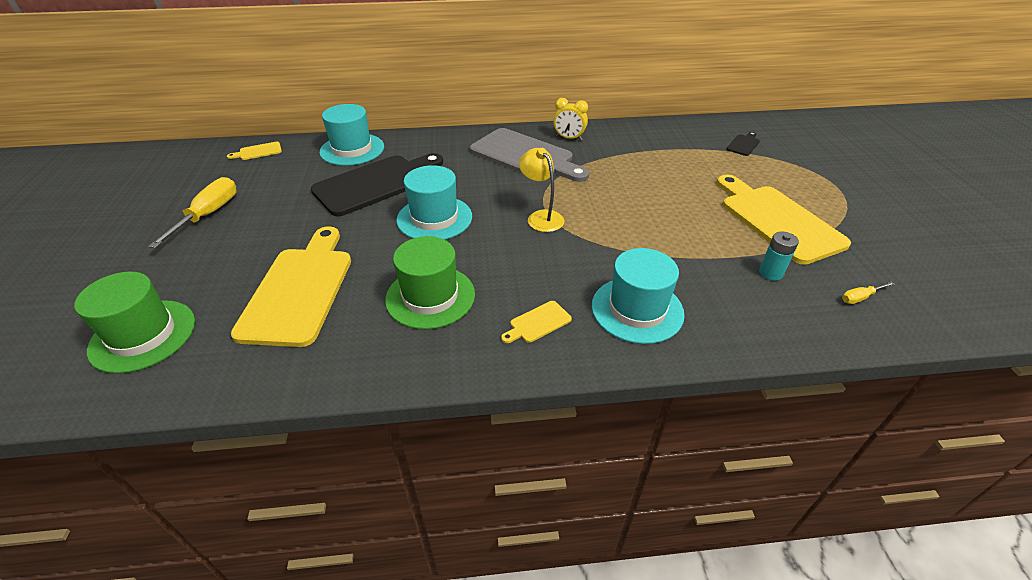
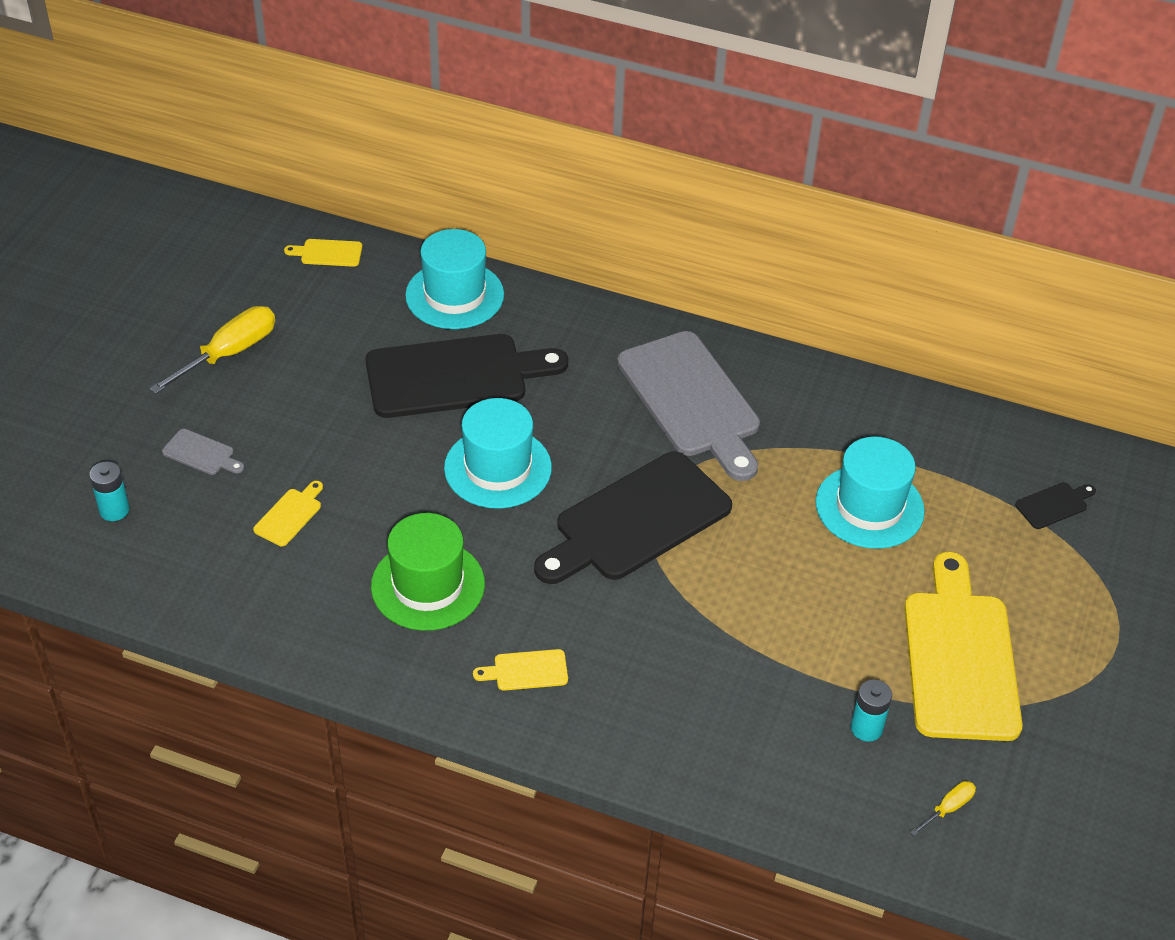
camera: 25 degrees right, 5 degrees up
green hat [74,272,195,374] -> turquoise battery [89,461,129,521]
yellow cutting board [231,226,351,347] -> yellow cutting board [253,481,323,546], size x0.41
yellow lamp [519,148,564,232] -> black cutting board [534,451,732,584]
yellow clock [553,98,588,141] -> none
turquoise hat [592,248,685,344] -> turquoise hat moved to [816,437,925,549]
yellow screwdriver [842,282,894,304] -> yellow screwdriver turned 135 degrees clockwise [910,781,976,836]
none -> grey cutting board [162,429,244,475]

